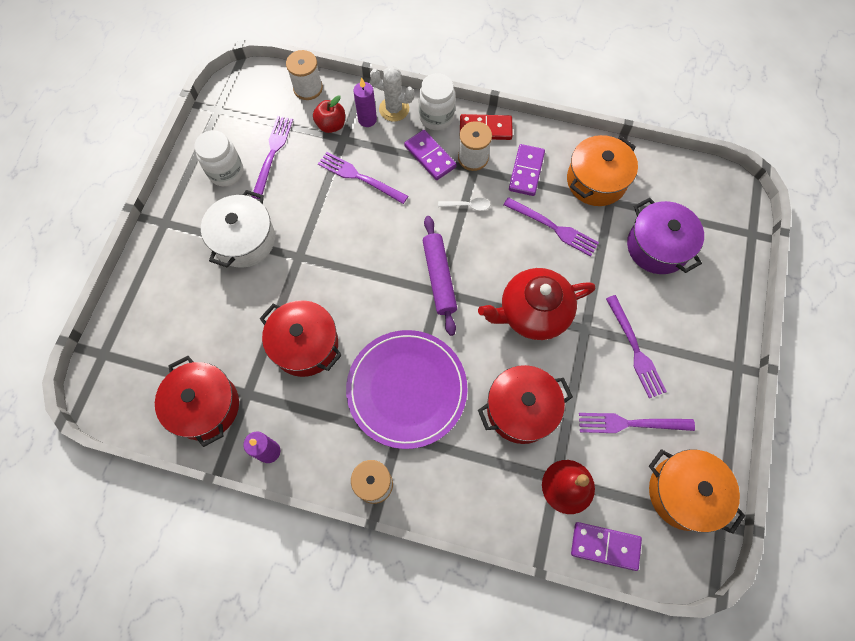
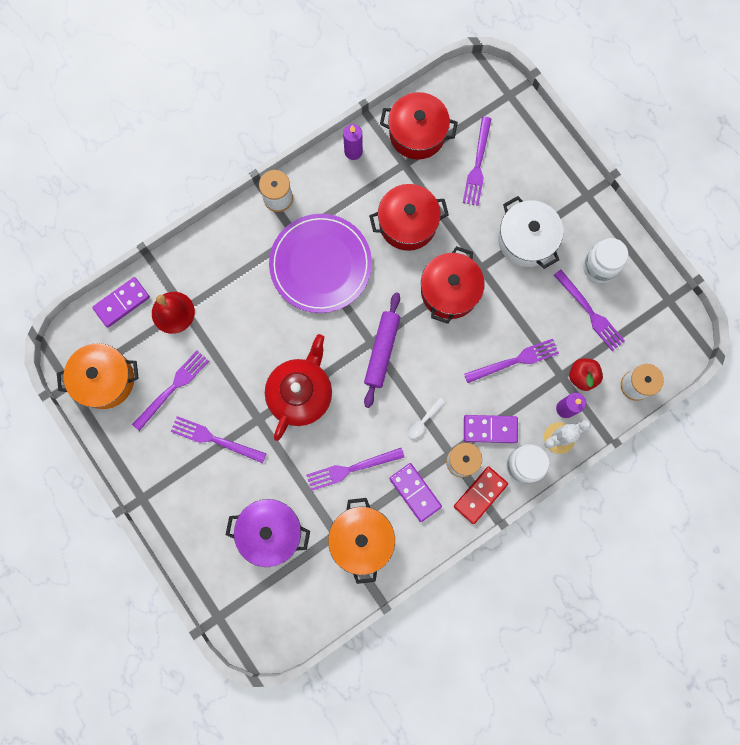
camera: 130 degrees right, 10 degrees up
purple rolling pin [423,216,457,336] -> purple rolling pin turned 75 degrees clockwise [364,292,400,408]
red pot [478,365,573,444] -> red pot moved to [421,246,485,324]
none -> purple fork [463,117,491,206]

